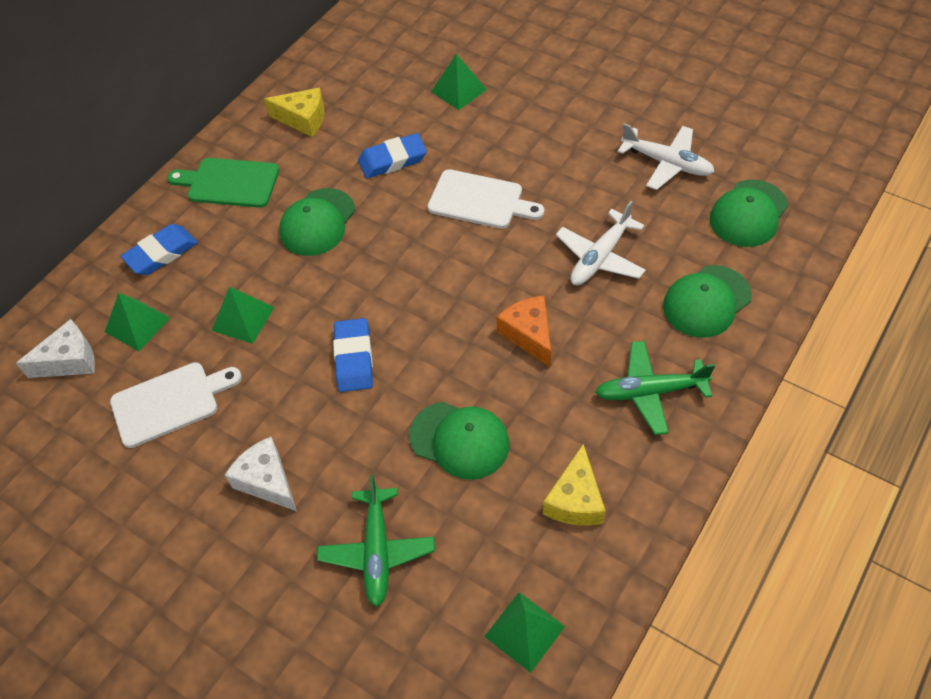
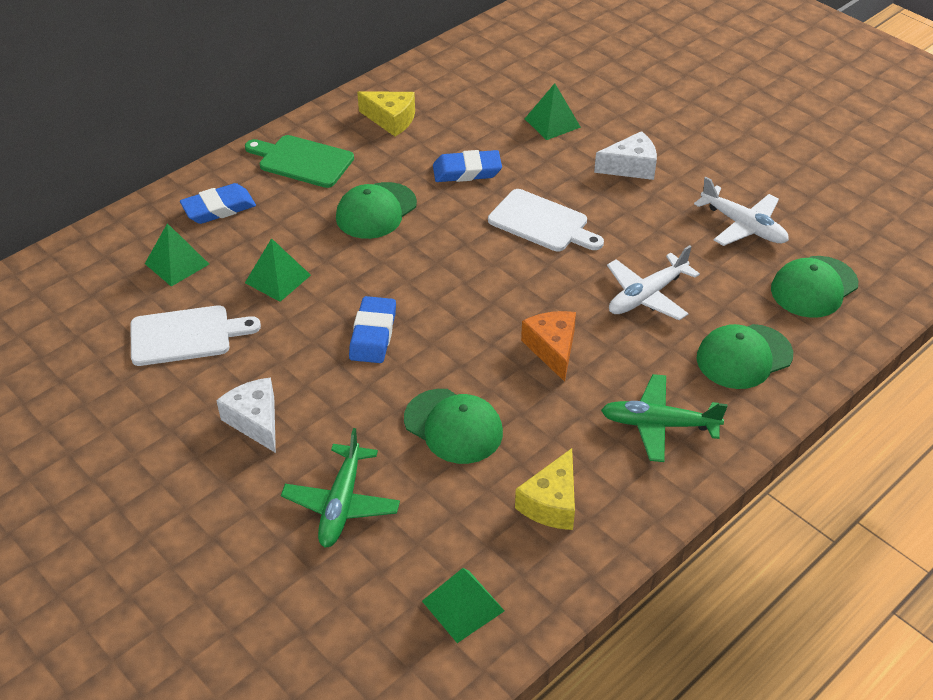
camera: 10 degrees right, 10 degrees down
white cheese [16,319,95,378] -> white cheese moved to [594,131,657,180]

